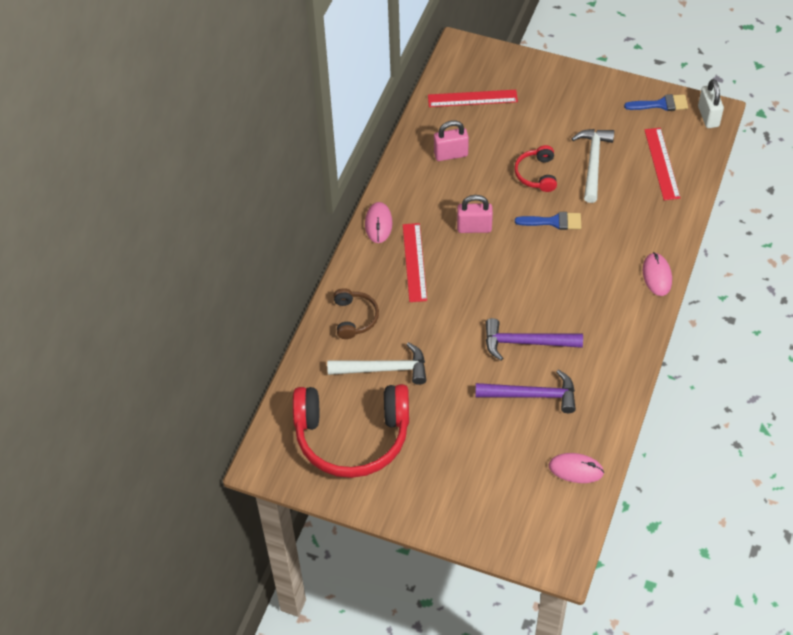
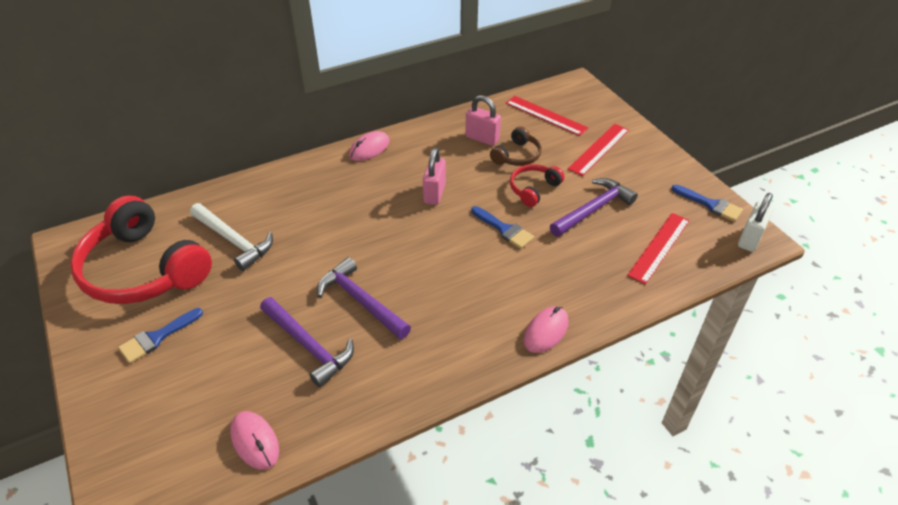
camera: 40 degrees right, 10 degrees down
brown headphones [334,288,379,339] -> brown headphones moved to [490,126,542,166]
red ruler [403,223,427,302] -> red ruler moved to [568,124,629,176]
pink padlock [457,195,493,233] -> pink padlock turned 60 degrees clockwise [423,148,446,205]
white hammer [571,129,614,203] -> purple hammer [550,178,638,237]
none -> blue brush [118,308,203,363]

